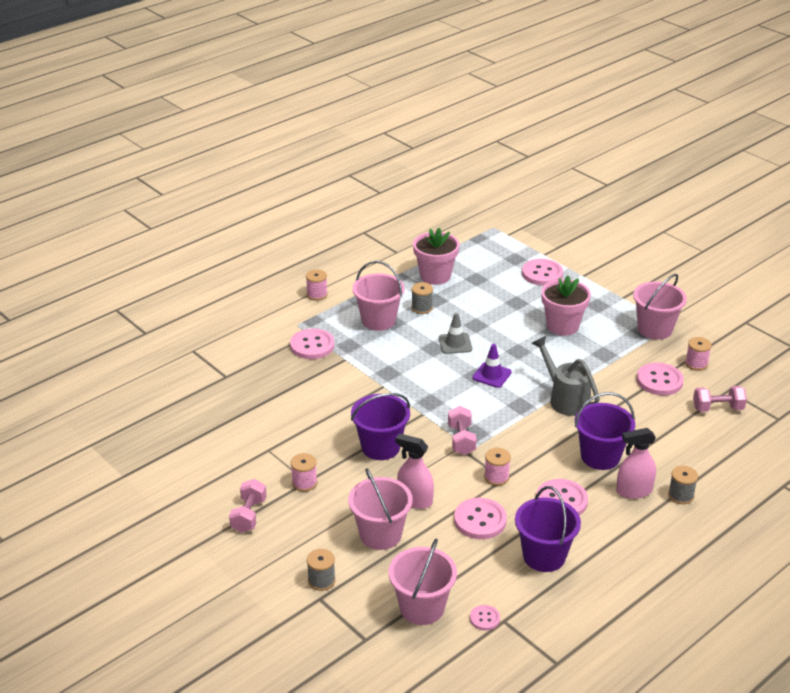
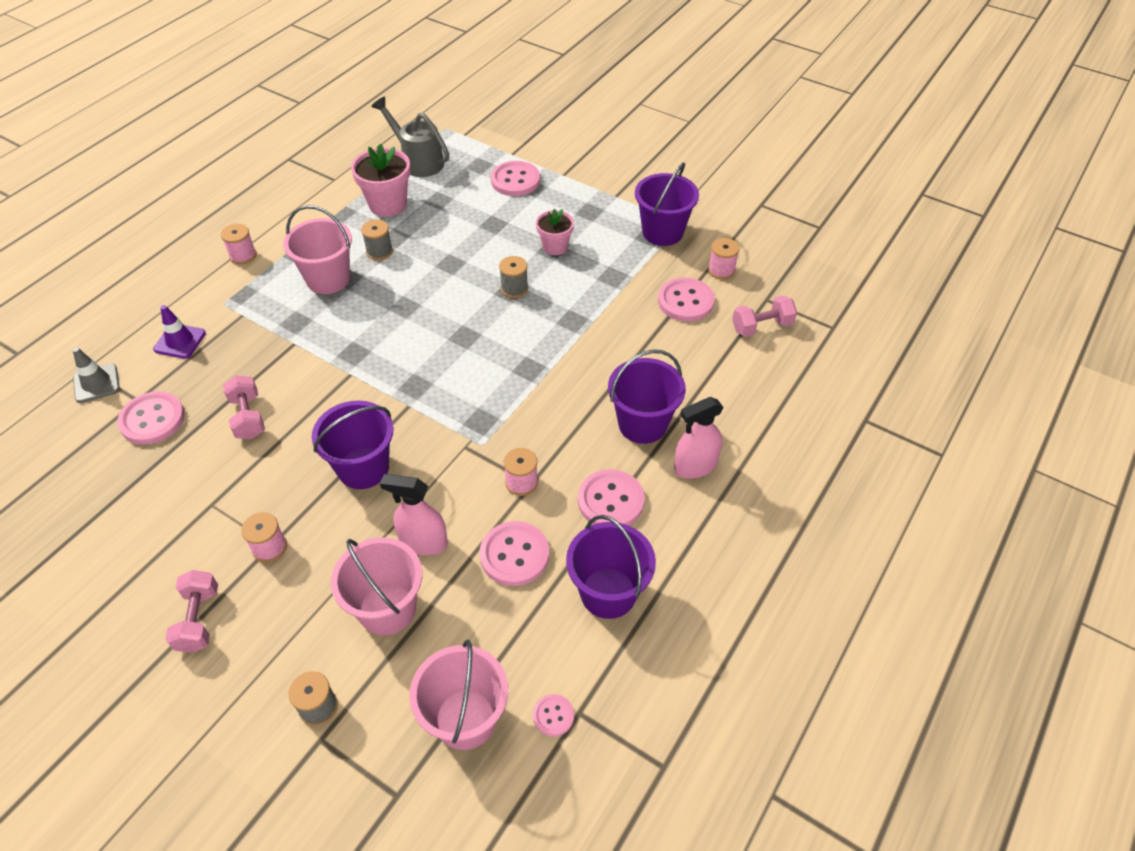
camera: 15 degrees left, 15 degrees up
pink button [290,328,335,359] -> pink button moved to [117,391,185,445]
grey traffic cone [439,313,472,354] -> grey traffic cone moved to [73,347,120,403]
pink dumbbell [448,406,477,455] -> pink dumbbell moved to [223,375,265,439]
purple traffic cone [472,344,512,388] -> purple traffic cone moved to [153,305,206,359]
grey watering can [532,336,600,416] -> grey watering can moved to [371,96,449,177]
pink flower pot [541,276,591,336] -> pink flower pot [536,209,574,255], size x0.63
pink bucket [633,274,687,340] -> purple bucket [635,162,699,246]
grey spool [668,466,698,504] -> grey spool moved to [499,256,528,298]

